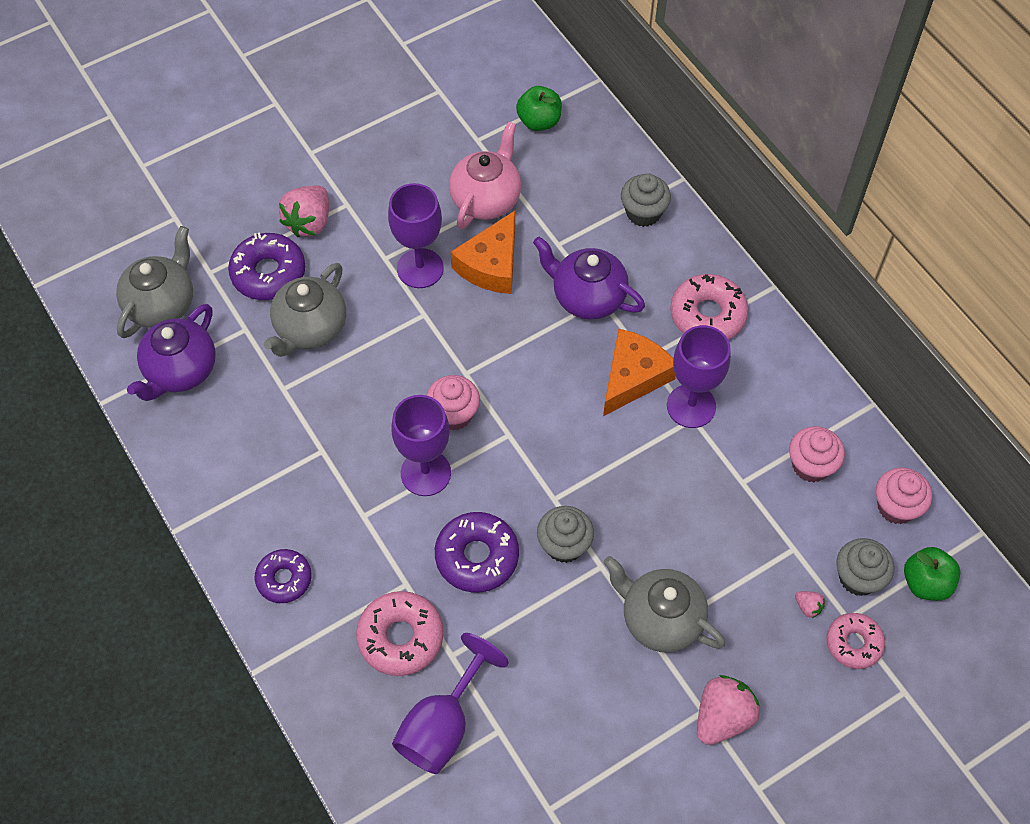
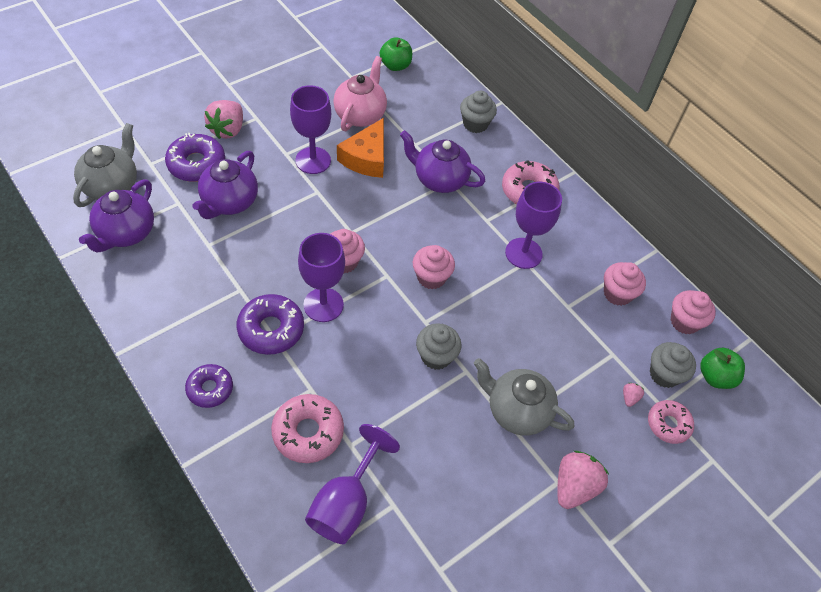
camera: 10 degrees left, 5 degrees down
grey teapot [264,263,346,357] -> purple teapot [193,151,258,219]
purple donut [435,512,519,593] -> purple donut moved to [236,294,304,355]
orange cheese [603,329,676,416] -> none
pink strawberry [795,591,825,618] -> pink strawberry turned 105 degrees counterclockwise [623,383,644,407]
none -> pink cupcake [413,245,455,289]

